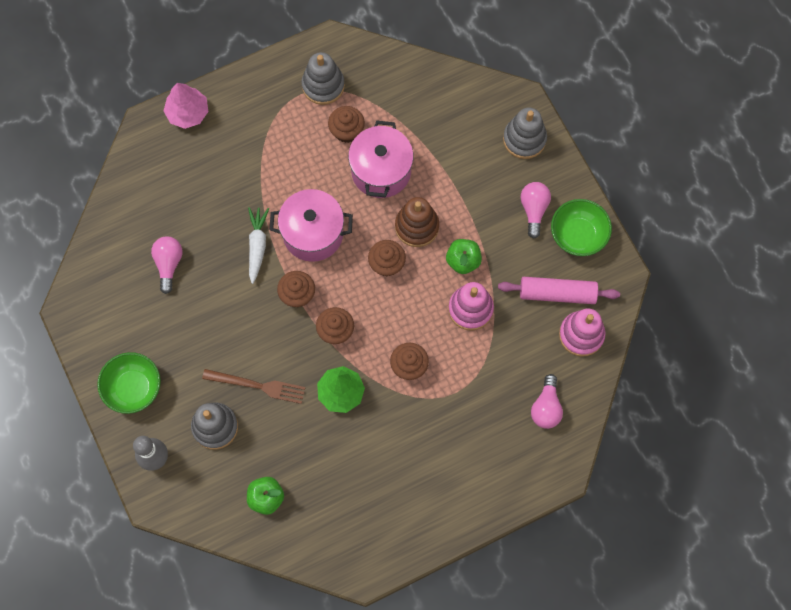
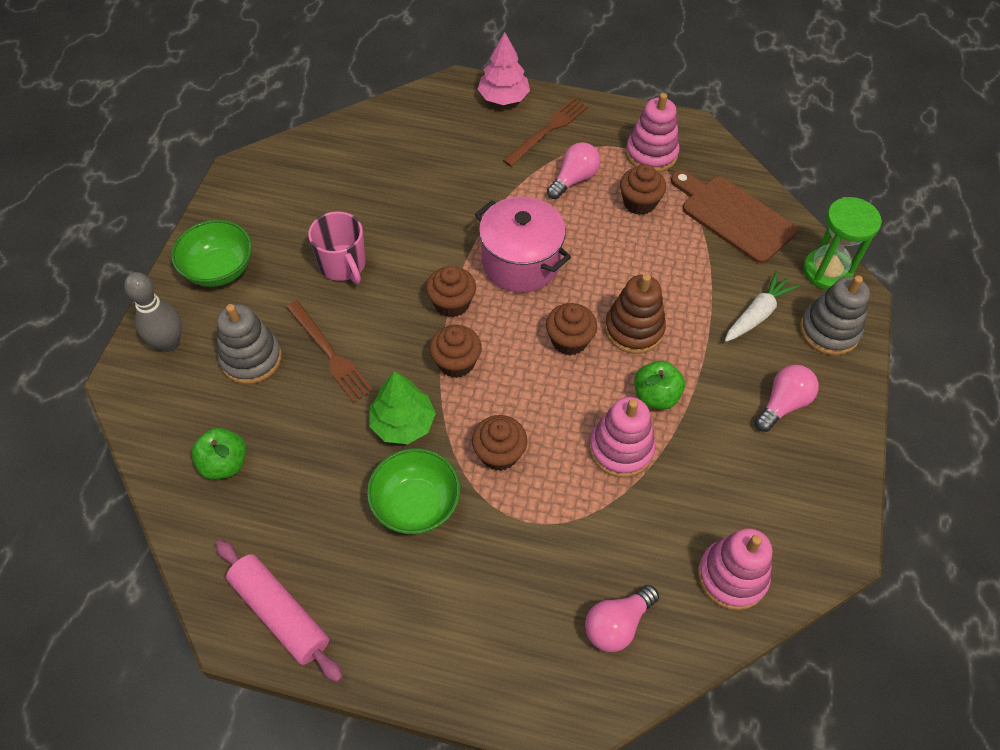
camera: 40 degrees right, 15 degrees down
pink light bulb [151,236,183,294] -> pink light bulb moved to [547,142,601,199]
white carrot [248,207,269,284] -> white carrot moved to [725,271,799,342]
grey stacking toy [302,52,345,105] -> pink stacking toy [626,93,680,172]
pink pot [348,121,414,198] -> none
pink rolling pin [498,277,620,304] -> pink rolling pin moved to [216,540,343,682]
green bowl [551,199,612,256] -> green bowl moved to [367,448,461,534]
none -> pink mug [308,212,366,284]
none -> brown fork [503,98,588,167]
none -> brown cutting board [671,170,797,264]
none -> green hourglass [803,197,882,290]

